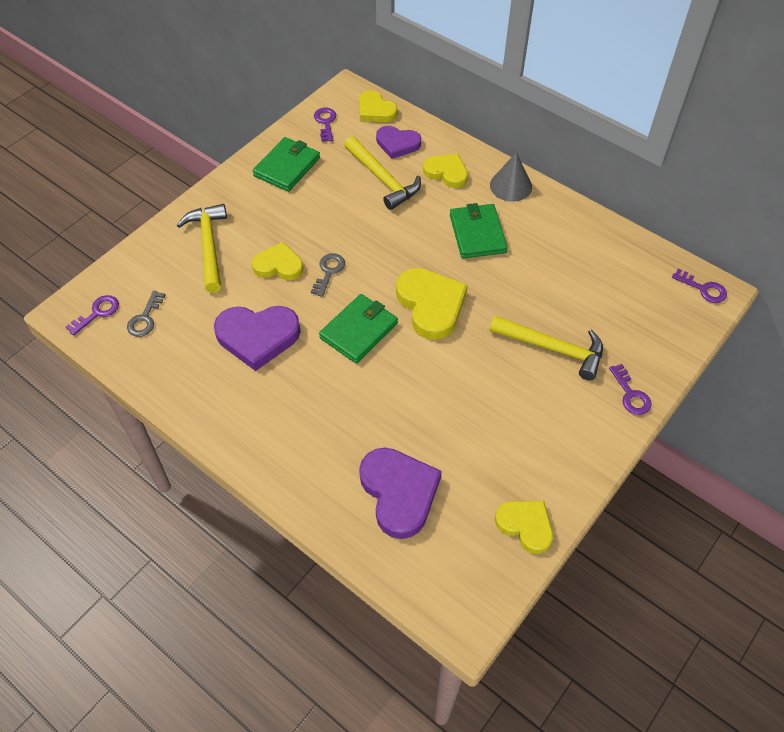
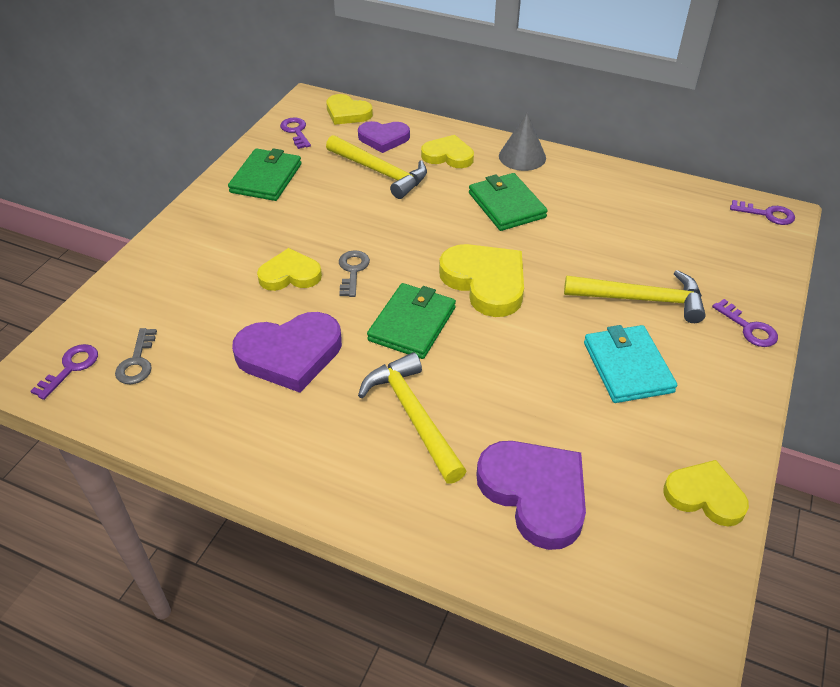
camera: 15 degrees left, 10 degrees down
yellow hammer [177,204,227,293] -> yellow hammer moved to [358,352,466,484]
none -> turquoise wallet [584,325,677,403]

